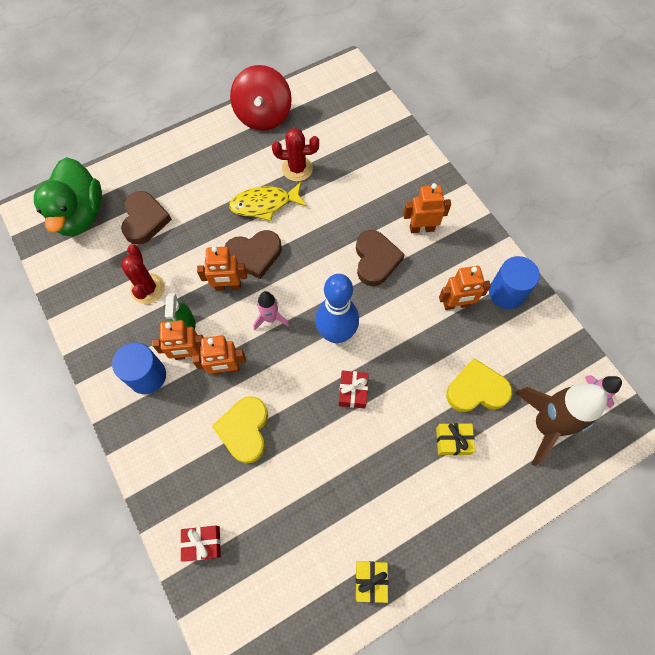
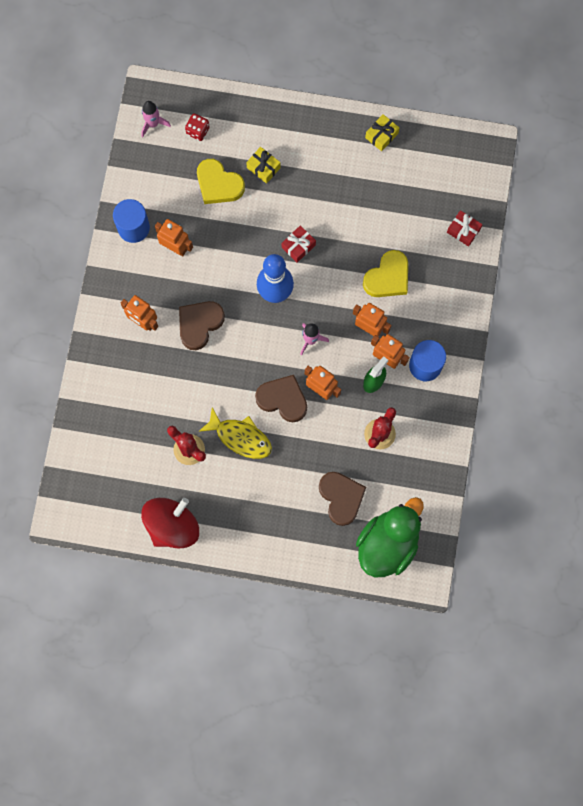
camera: 140 degrees left, 10 degrees up
brown heart [121,191,172,245] -> brown heart turned 120 degrees clockwise [319,472,366,526]
brown rocket [515,384,608,466] -> red dice [185,113,210,141]

